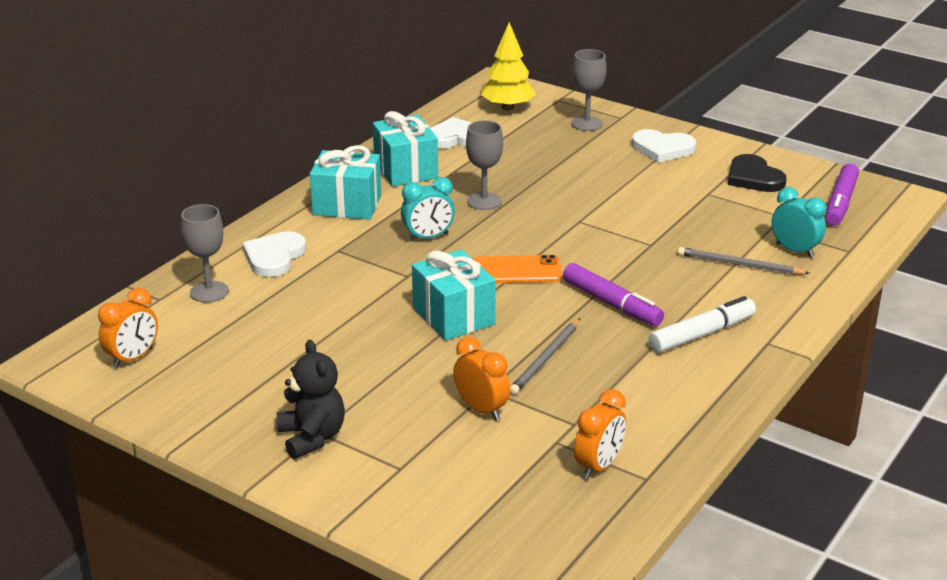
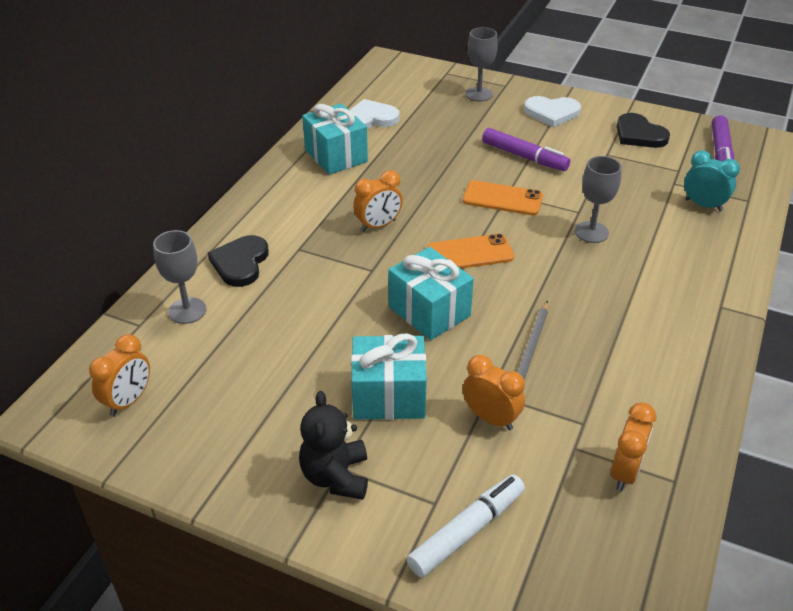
camera: 10 degrees left, 10 degrees up
white heart [243,231,306,277] -> black heart [208,235,269,287]
black teddy bear [277,340,345,459] -> black teddy bear turned 150 degrees counterclockwise [299,391,368,500]
turquoise gift [310,145,381,220] -> turquoise gift moved to [351,333,427,420]
turquoise clock [401,177,455,241] -> orange clock [353,170,403,232]
grey goblet [466,120,503,210] -> grey goblet moved to [575,156,622,243]
yellow tree [481,22,536,110] -> none
purple marker [563,263,664,326] -> purple marker moved to [482,128,570,171]
white marker [649,296,756,353] -> white marker moved to [407,474,525,577]
grey pencil [678,247,810,275] -> none
none -> orange phone [463,180,543,215]

